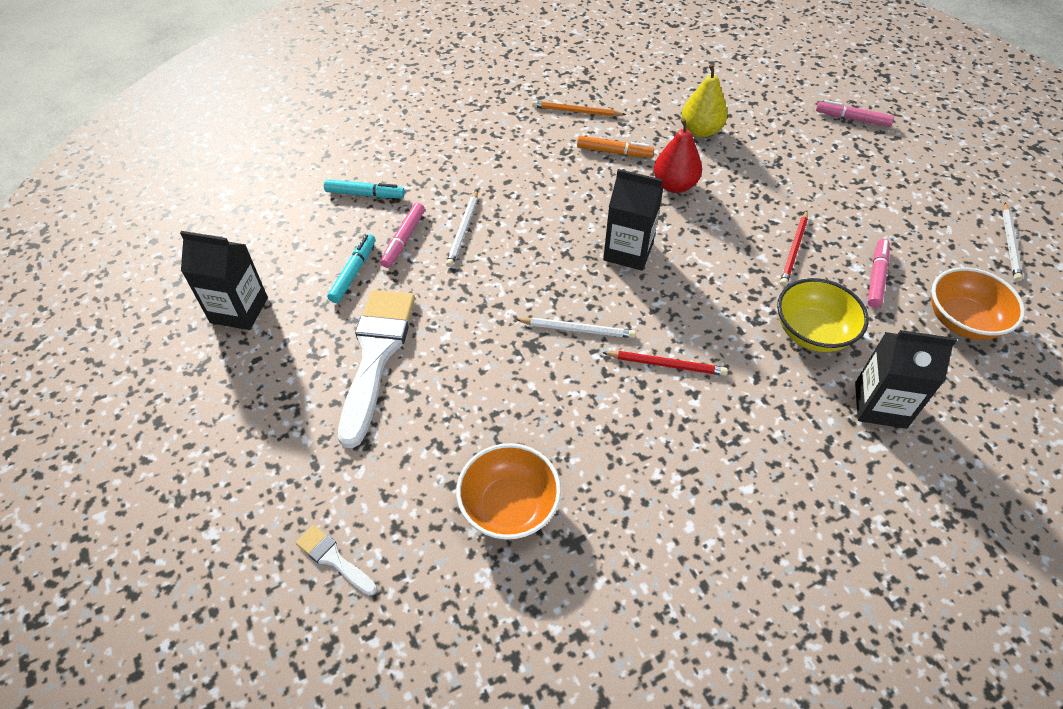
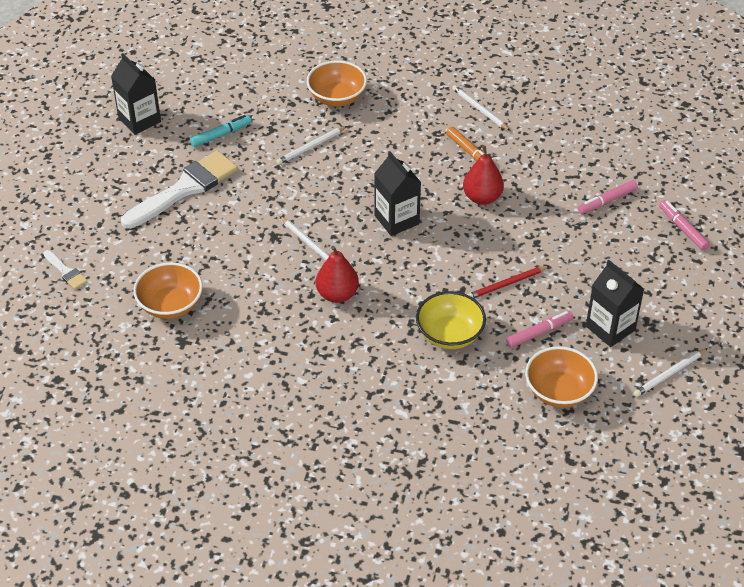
camera: 40 degrees right, 5 degrees down
white brush [296,525,377,596] -> white brush turned 150 degrees clockwise [43,250,88,289]
turquoise marker [324,179,405,198] -> none
pink marker [380,203,425,268] -> pink marker moved to [578,180,638,214]
orange pencil [532,101,626,117] -> white pencil [452,85,510,131]
red pencil [602,351,728,376] -> red pear [316,246,359,303]
yellow pear [682,64,727,137] -> none
black carton [855,330,957,429] -> black carton moved to [586,260,644,347]
none -> orange bowl [307,61,367,106]

